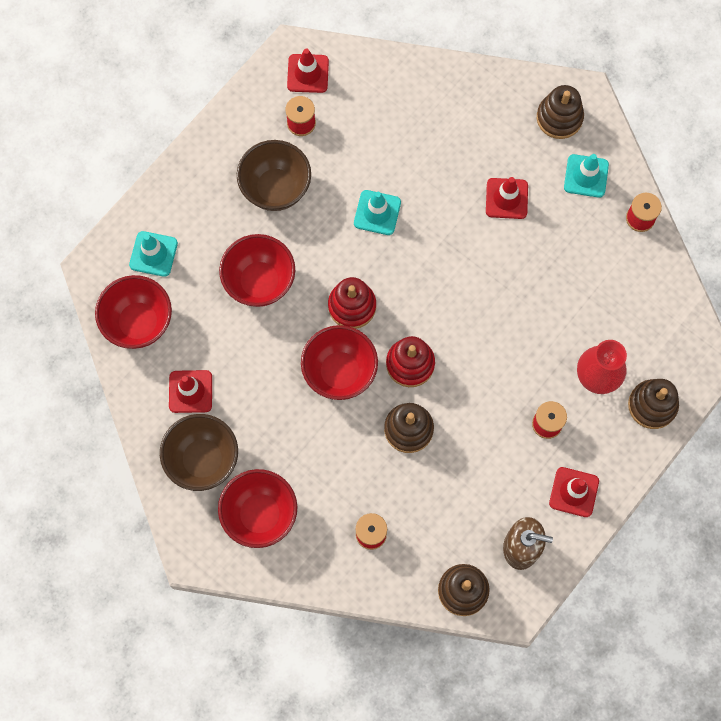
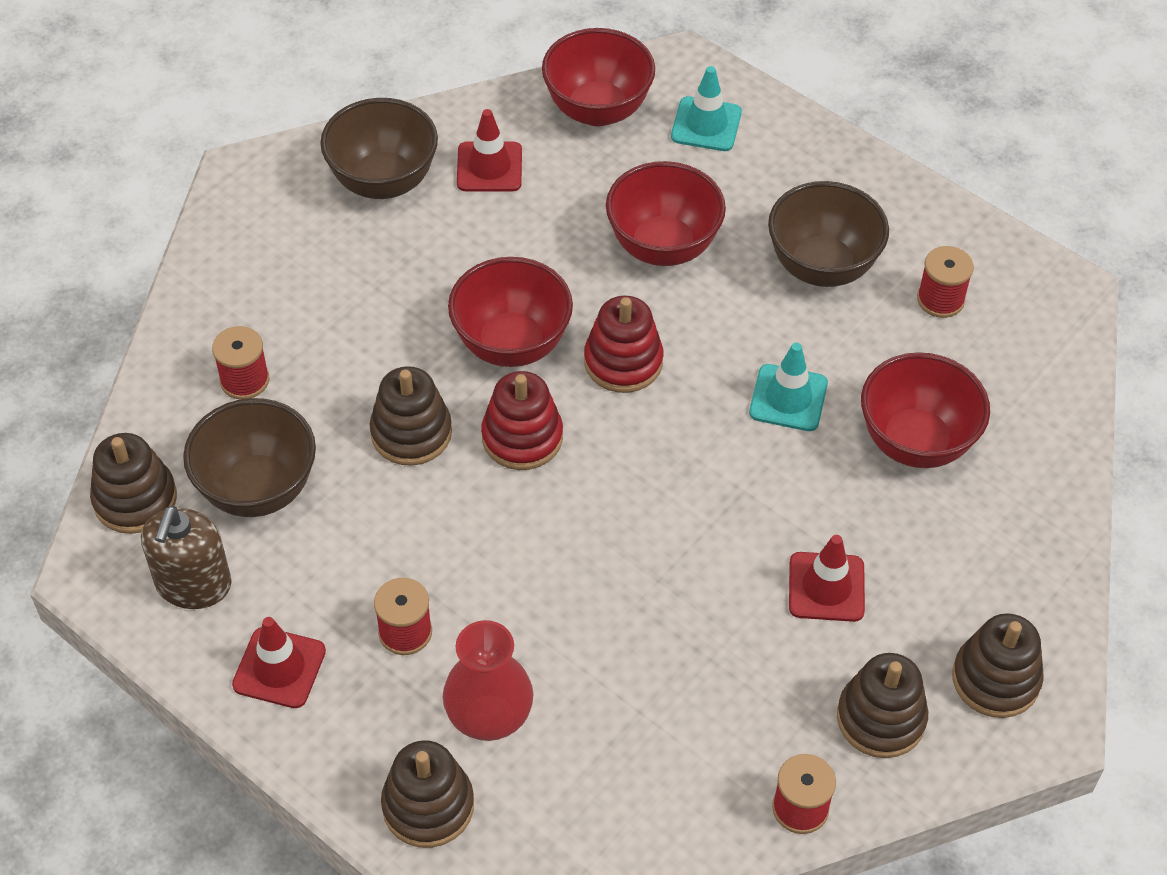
camera: 90 degrees right, 20 degrees down
red bowl [218,469,297,548] -> red bowl moved to [861,352,990,468]
red traffic cone [287,48,329,93] -> none
turquoise traffic cone [564,154,609,198] -> brown stacking toy [837,653,928,758]
none -> brown bowl [183,398,316,517]

